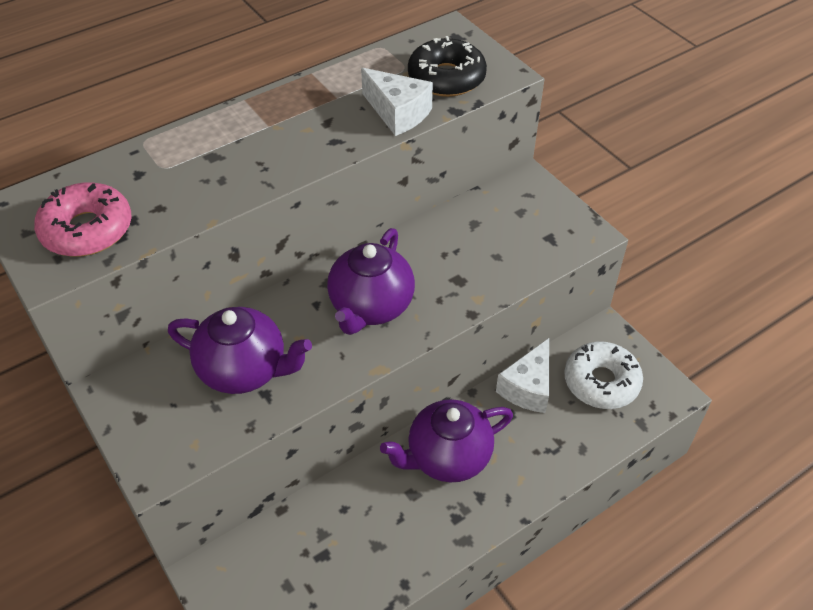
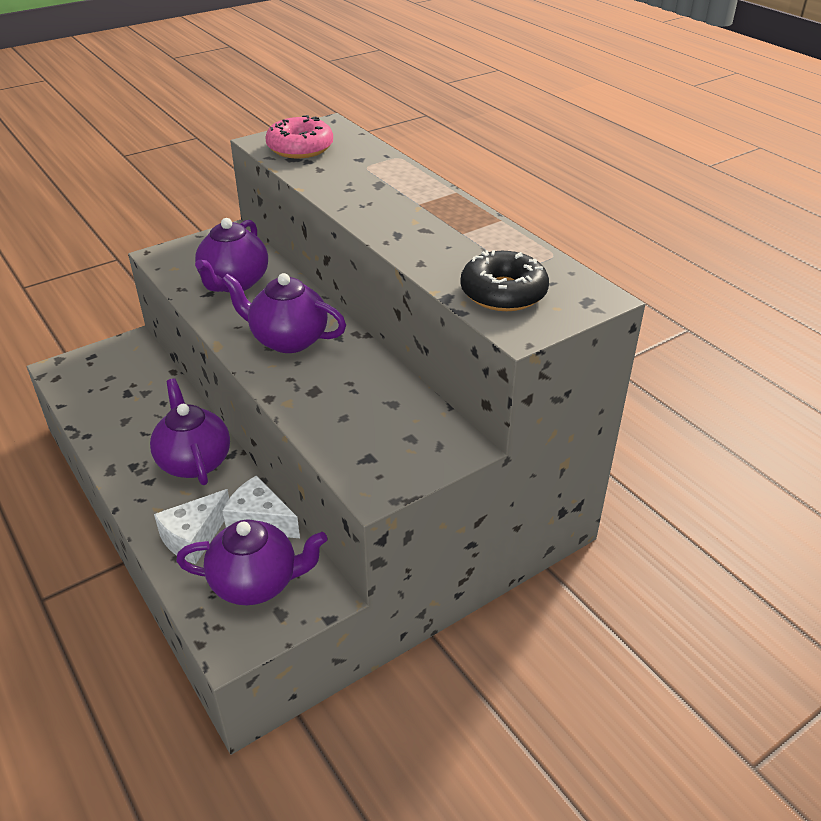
camera: 90 degrees right, 10 degrees down
white cheese [361,68,433,136] -> white cheese moved to [154,489,229,564]
white donut [564,341,643,409] -> purple teapot [176,519,327,605]

